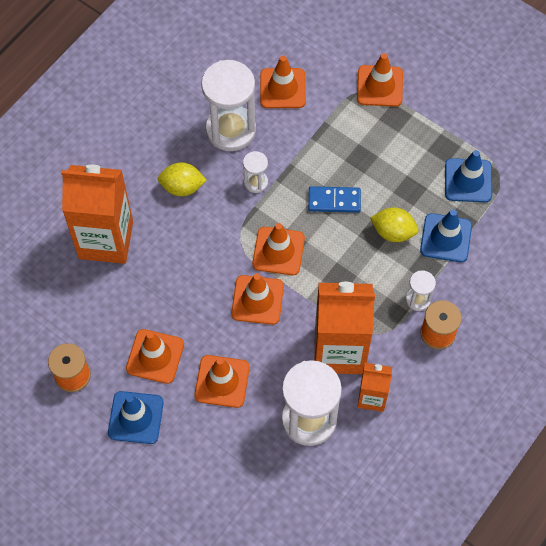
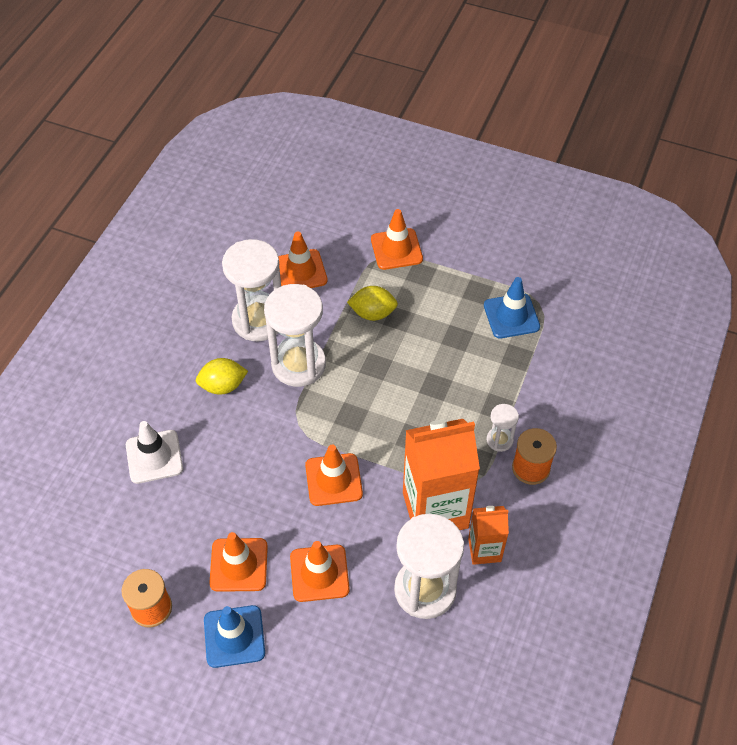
camera: 15 degrees left, 10 degrees down
orange carton [61,164,133,264] -> white traffic cone [126,421,183,484]
white hourglass [243,151,268,193] -> white hourglass [264,284,326,387], size x2.11
orange traffic cone [252,223,305,275] -> none
blue domino [308,186,361,213] -> none
yellow lemon [370,207,418,242] -> yellow lemon moved to [347,286,398,321]
blue traffic cone [420,209,472,262] -> none

